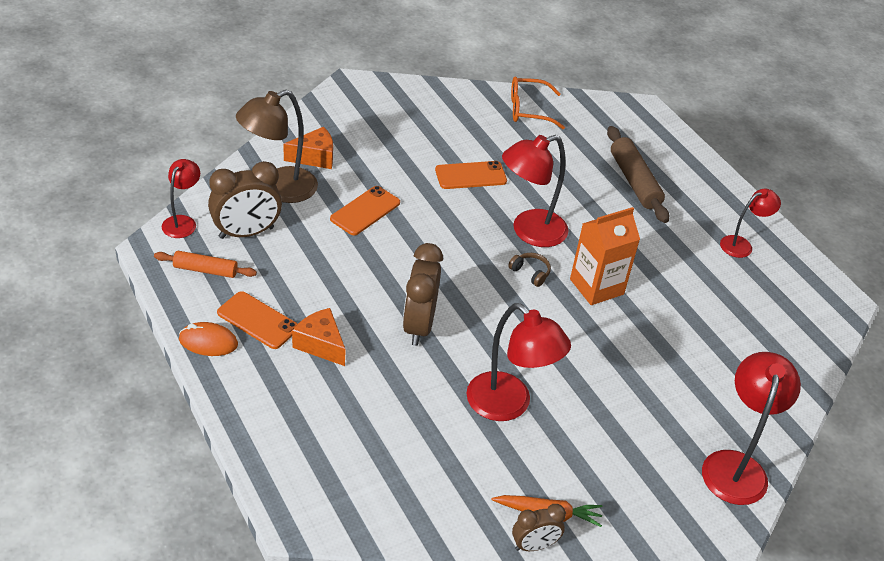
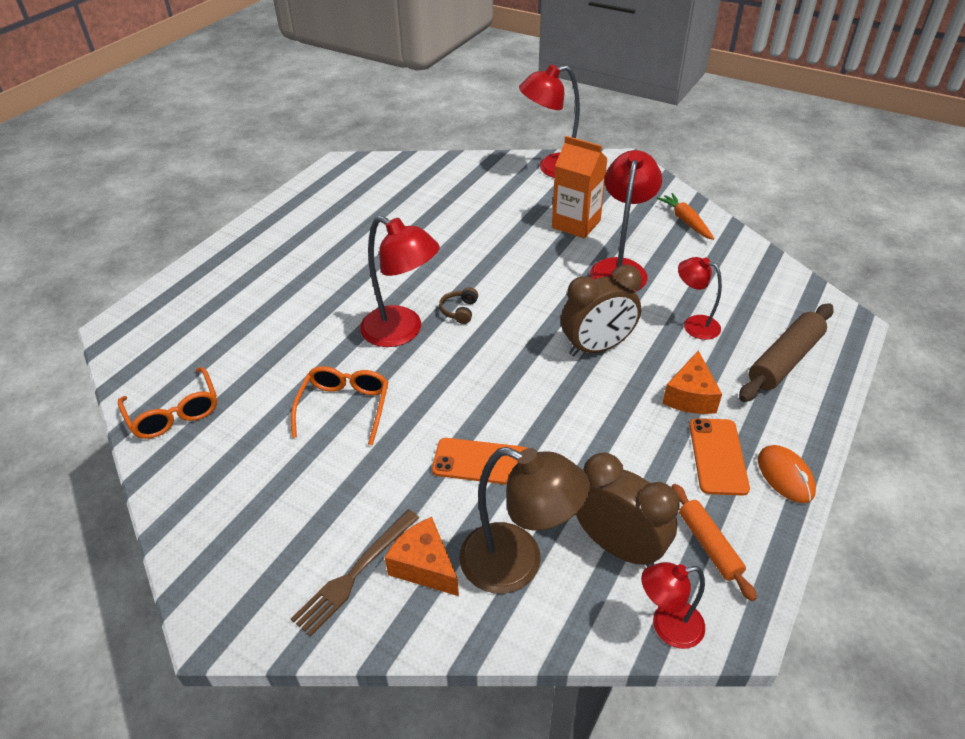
camera: 115 degrees left, 0 degrees up
orange phone [435,161,507,189] -> orange glasses [291,366,388,446]
brown clock [512,504,566,551] -> none
orange carton [570,207,640,305] -> orange carton moved to [552,136,608,238]
brown rolling pin [607,126,669,223] -> brown rolling pin moved to [739,303,834,402]
red lamp [720,188,781,258] -> red lamp moved to [678,257,722,340]
none -> brown fork [291,510,419,637]

